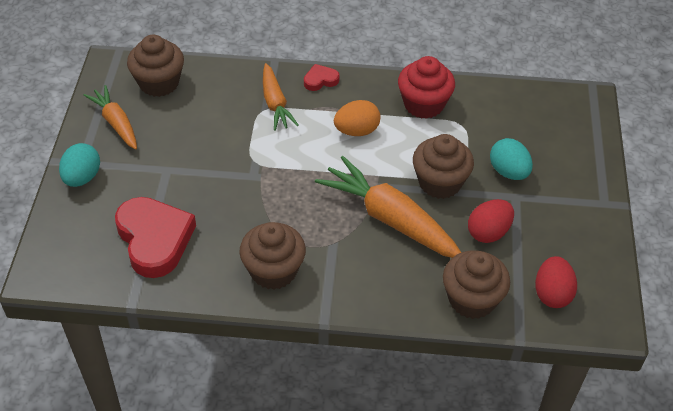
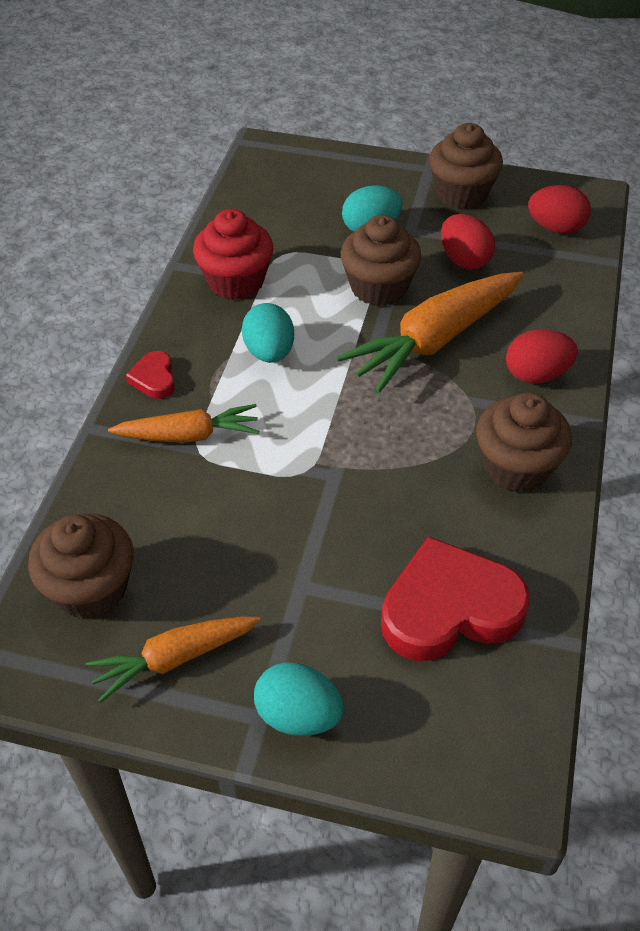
camera: 80 degrees left, 0 degrees up
orange egg [334,100,381,136] -> turquoise egg [242,303,294,363]
brown cupcake [443,250,510,319] -> brown cupcake moved to [429,123,503,209]
none -> red egg [506,329,578,384]

